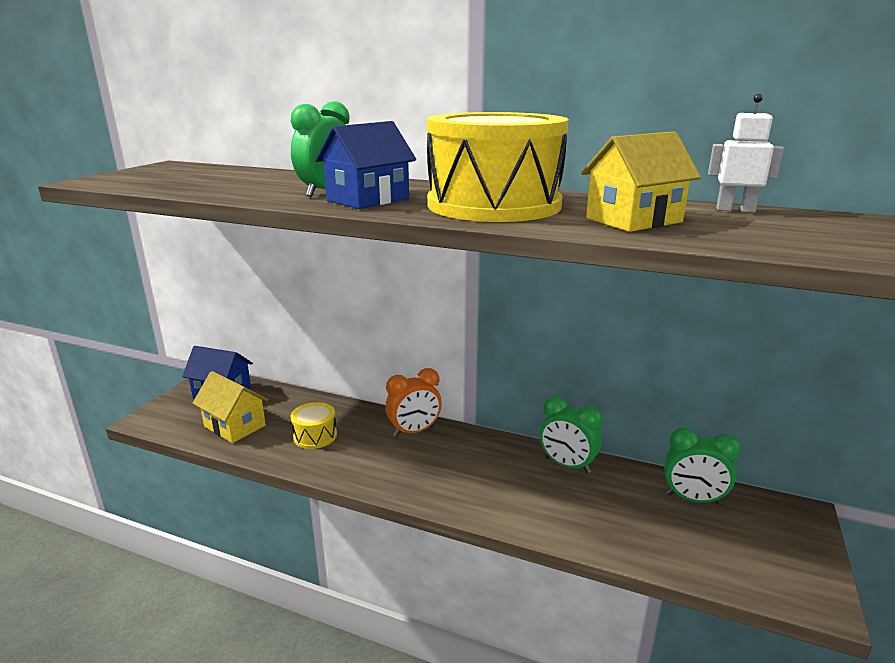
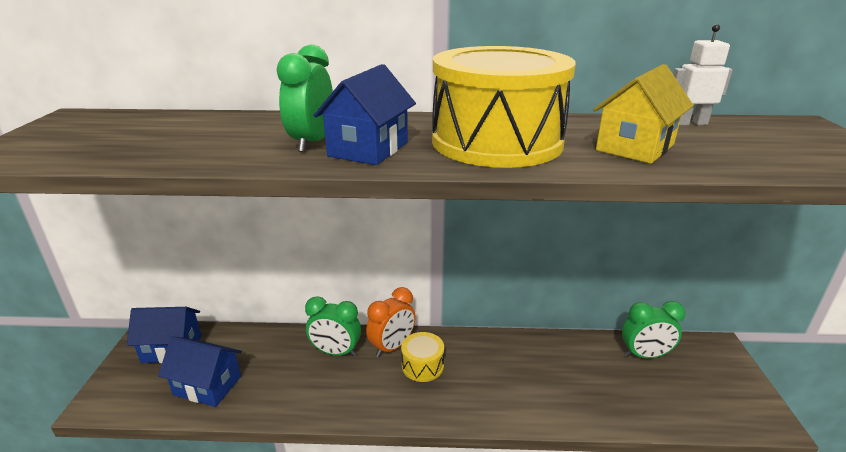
camera: 20 degrees left, 5 degrees up
yellow house [193,371,268,443] -> blue house [158,336,242,407]
yellow drum [291,402,337,449] -> yellow drum moved to [401,332,444,382]
green clock [540,396,603,473] -> green clock moved to [305,296,361,356]

